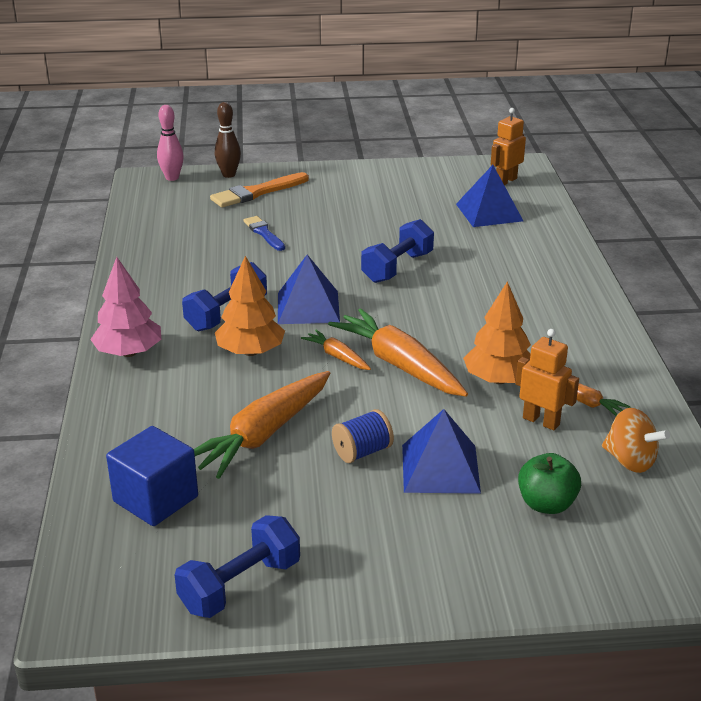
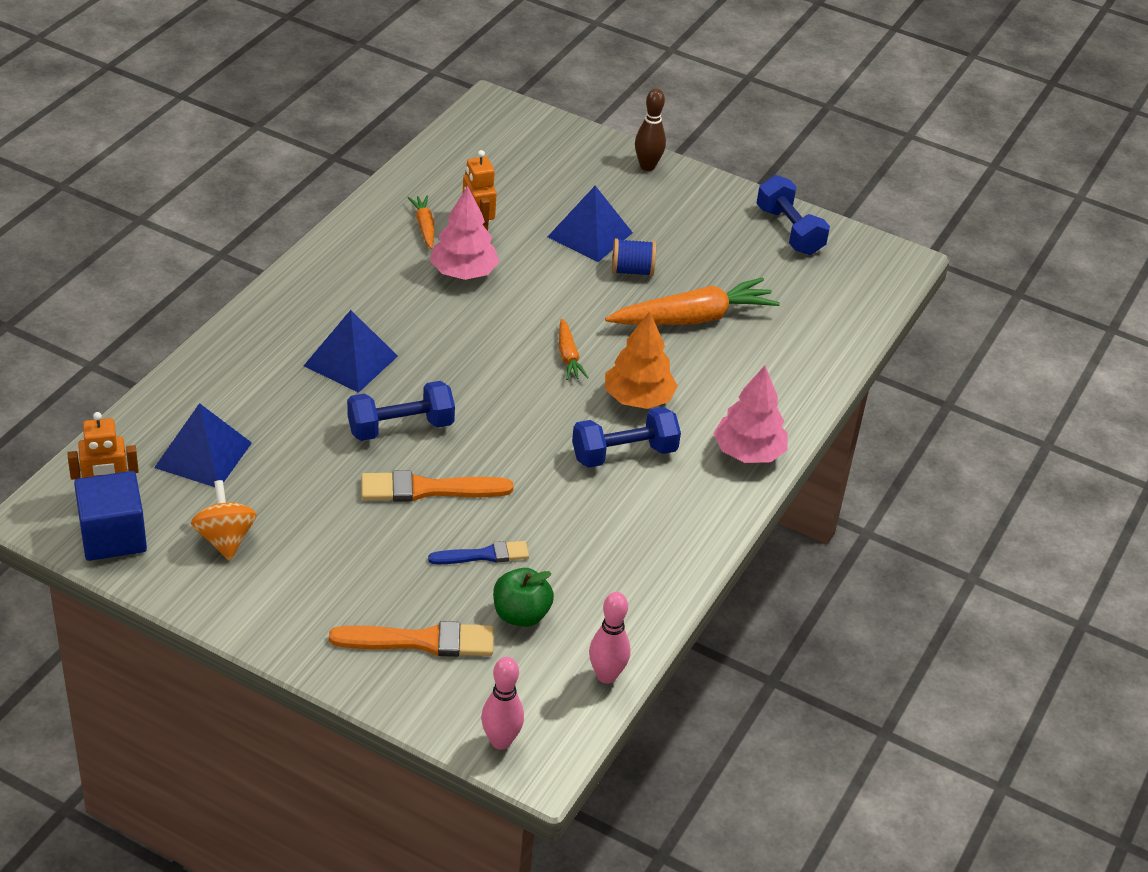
camera: 150 degrees left, 10 degrees up
blue cube [106,426,198,526] -> blue cube moved to [74,471,147,561]
blue dumbbell [175,515,300,618] -> blue dumbbell turned 75 degrees clockwise [756,175,830,255]
brown bowling pin [215,102,241,178] -> brown bowling pin moved to [635,88,666,171]
blue brush [243,216,285,251] -> blue brush turned 105 degrees counterclockwise [428,541,529,564]
blue pyramid [278,255,340,324] -> blue pyramid moved to [304,310,398,393]
orange carrot [328,308,468,397] -> none
orange tree [463,281,531,384] -> pink tree [430,186,499,280]
green apple [518,453,581,514] -> green apple moved to [493,568,554,627]
orange spinning top [602,408,670,473] -> orange spinning top moved to [191,480,257,561]
none -> orange brush [361,470,514,502]
none -> pink bowling pin [589,592,631,684]

